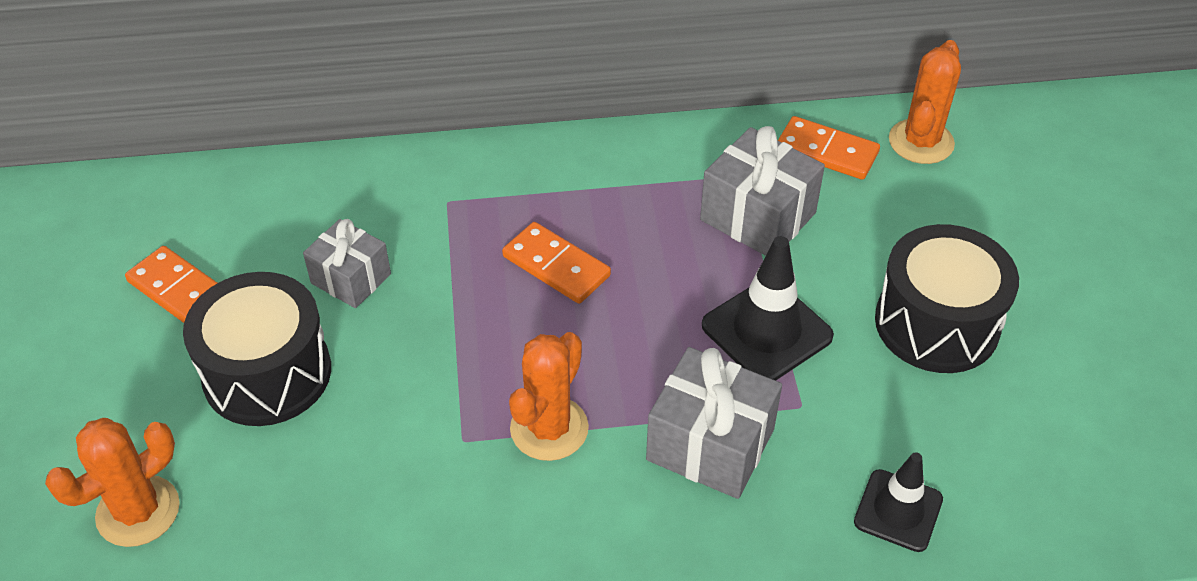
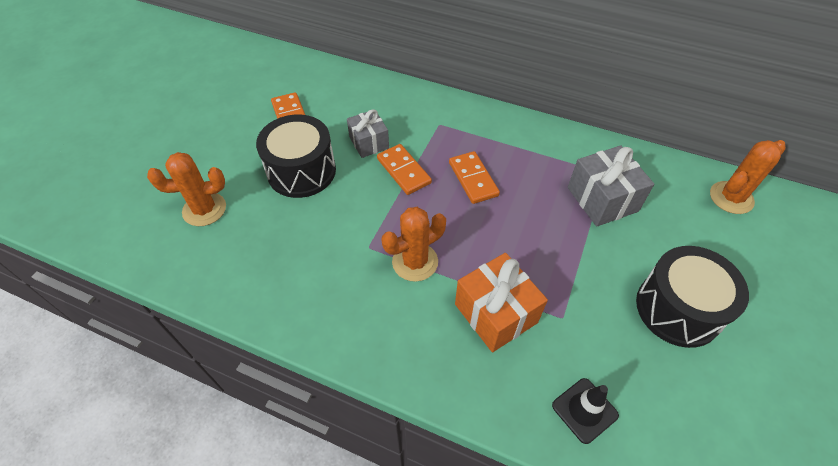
camera: 30 degrees right, 5 degrees up
grey gift [646,347,782,499] -> orange gift [455,253,548,352]
black traffic cone [702,236,834,381] -> none
orange domino [778,116,880,180] -> orange domino moved to [377,144,432,195]

